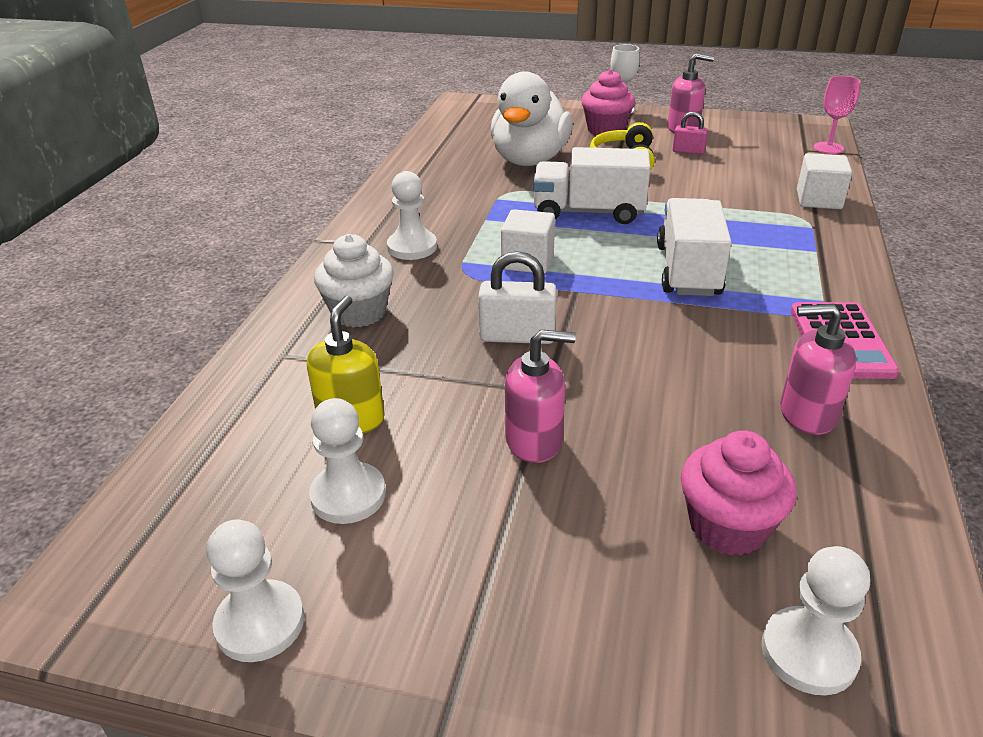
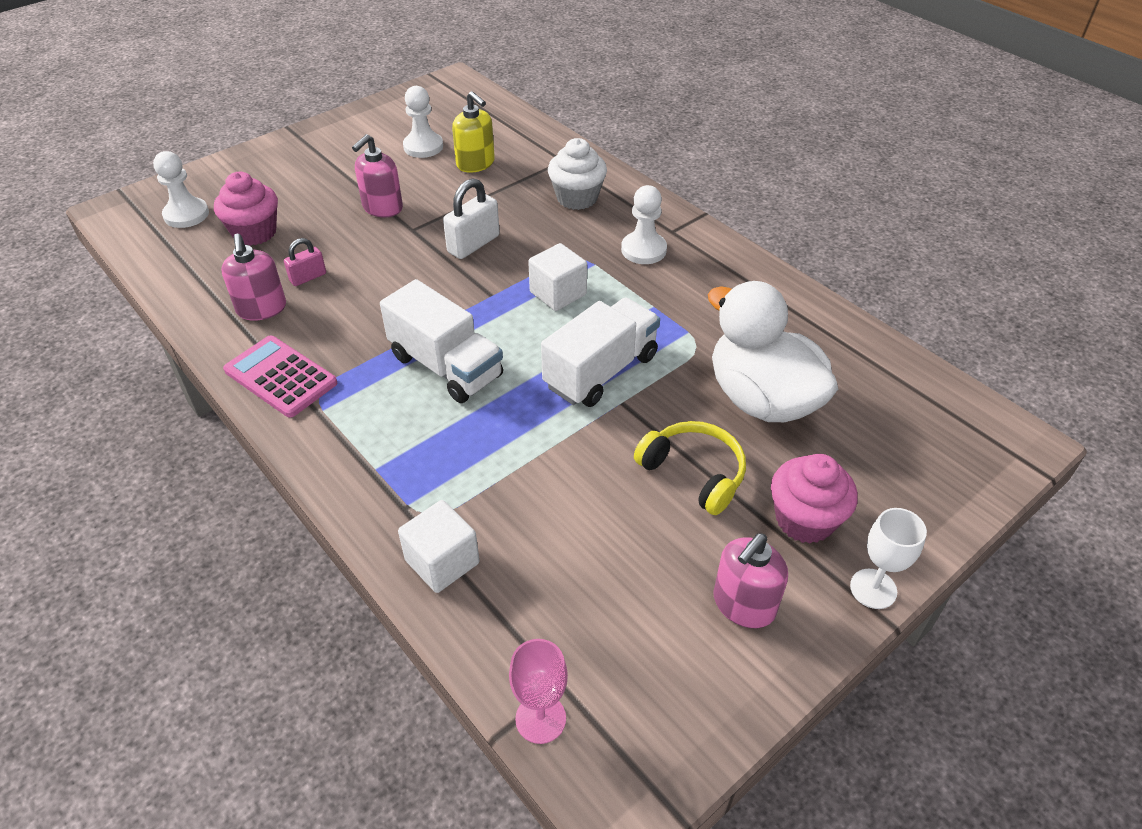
camera: 125 degrees right, 10 degrees up
white pawn [207,519,304,662] -> none
pink padlock [673,111,708,154] -> pink padlock moved to [284,238,326,286]
pink soap dispenser [780,304,856,435] -> pink soap dispenser turned 120 degrees clockwise [221,234,286,321]

